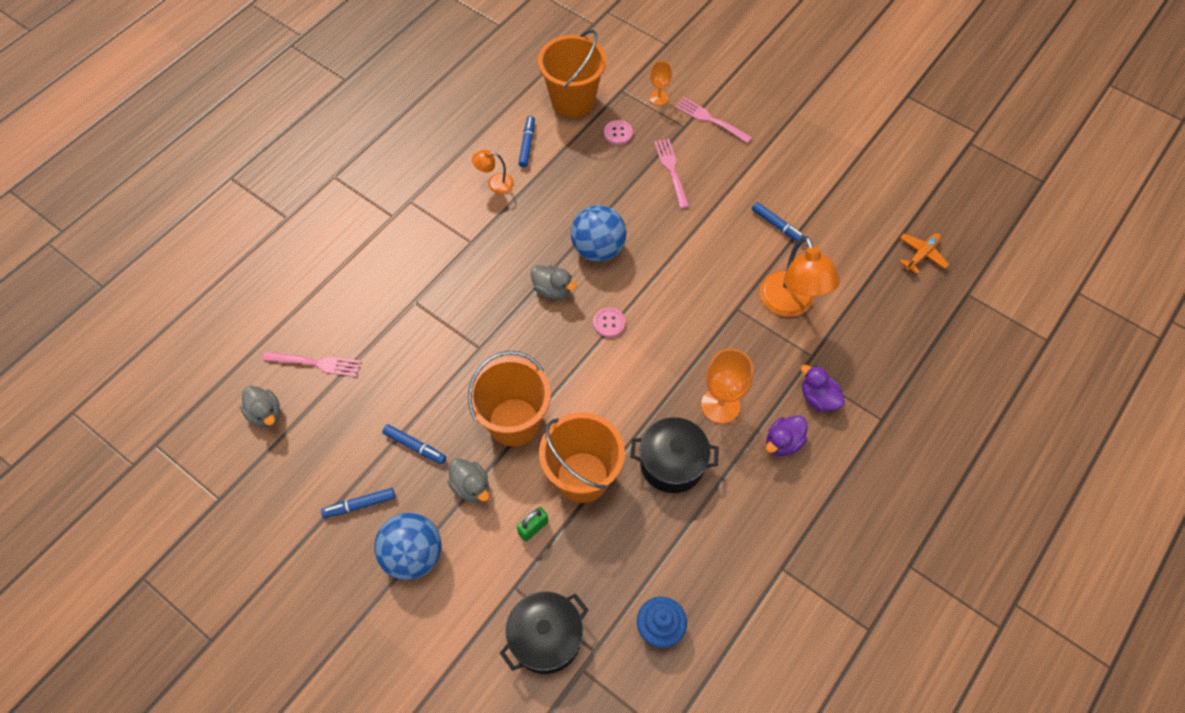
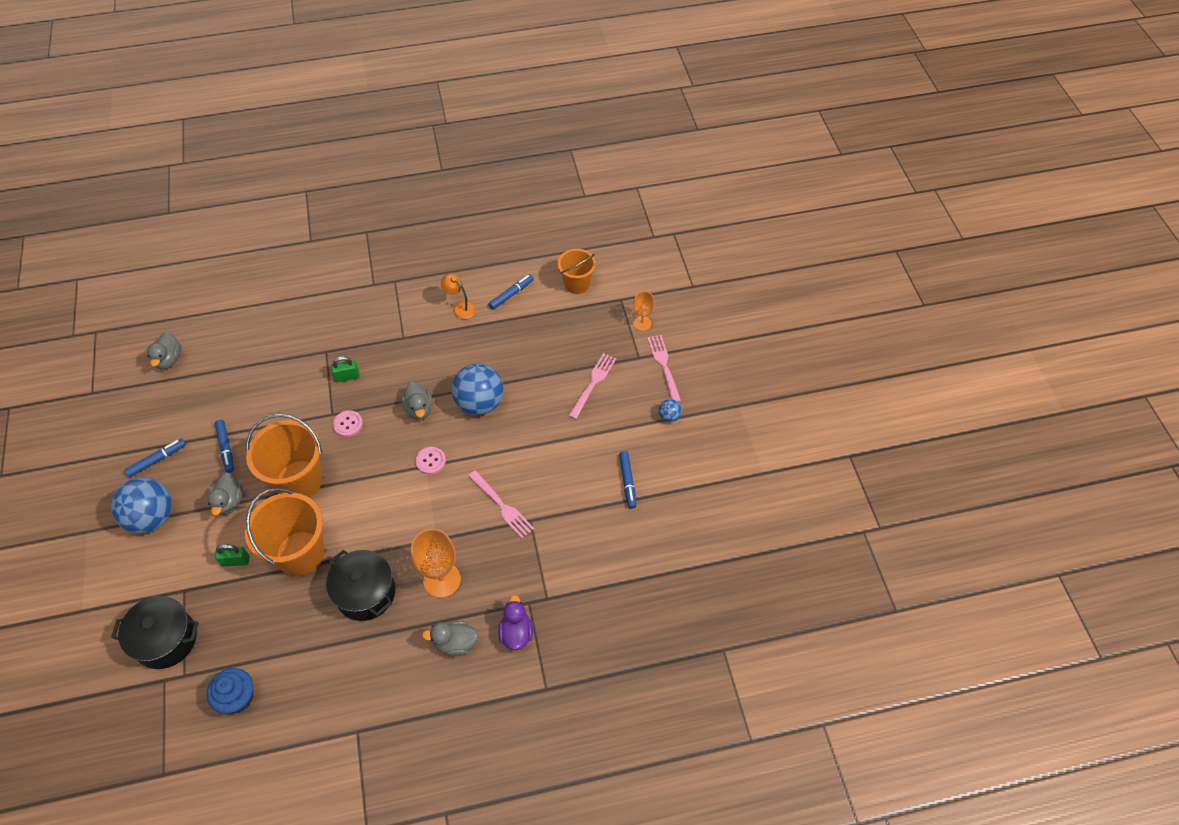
camera: 40 degrees right, 5 degrees down
pink fork [263,351,361,377] -> pink fork moved to [468,470,534,539]
blue marker [321,488,395,518] -> blue marker turned 120 degrees clockwise [125,439,186,477]
orange bucket [538,30,606,118] -> orange bucket [558,249,596,294], size x0.61
pink button [604,120,633,145] -> pink button moved to [333,410,363,437]
orange lamp [760,236,840,317] -> none
purple duck [766,415,807,456] -> grey duck [422,621,478,656]
orange plane [899,233,949,274] -> none
none -> green padlock [331,356,360,382]
none -> blue ball [658,399,682,422]

